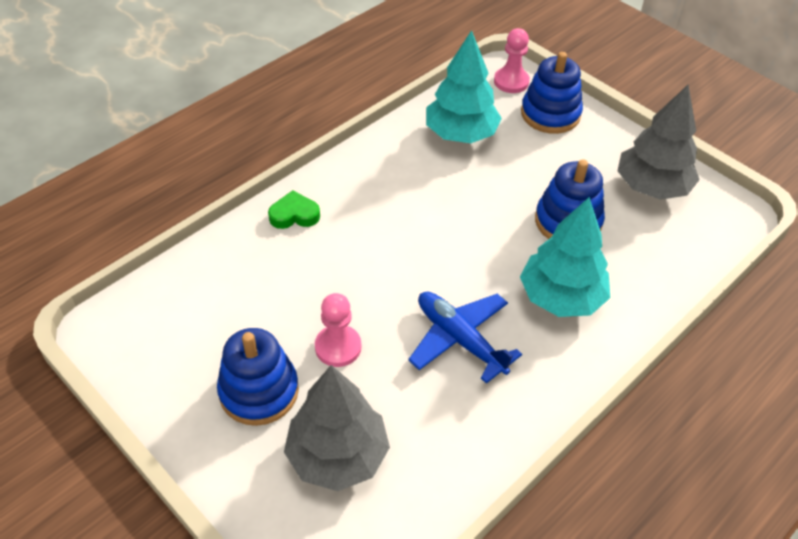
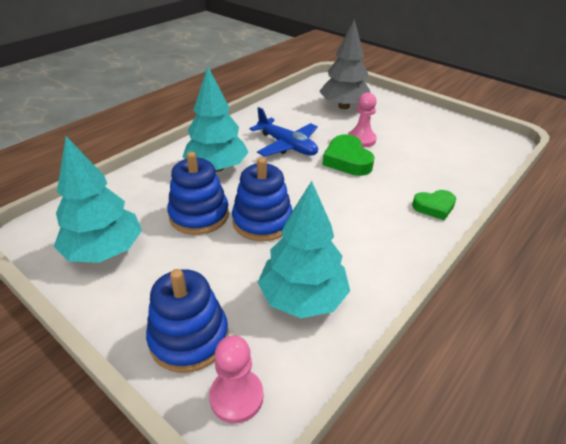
camera: 175 degrees right, 10 degrees down
blue stacking toy [217,328,299,426] -> blue stacking toy moved to [232,157,293,241]
grey tree [618,85,700,200] -> turquoise tree [54,136,142,263]
none -> green heart [322,134,375,176]

